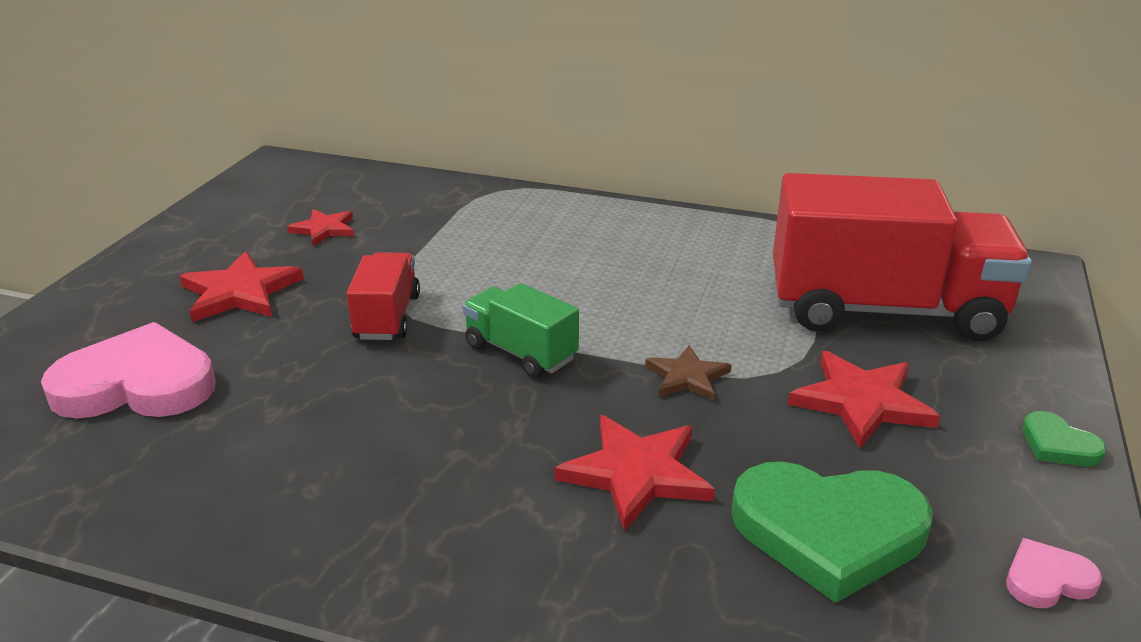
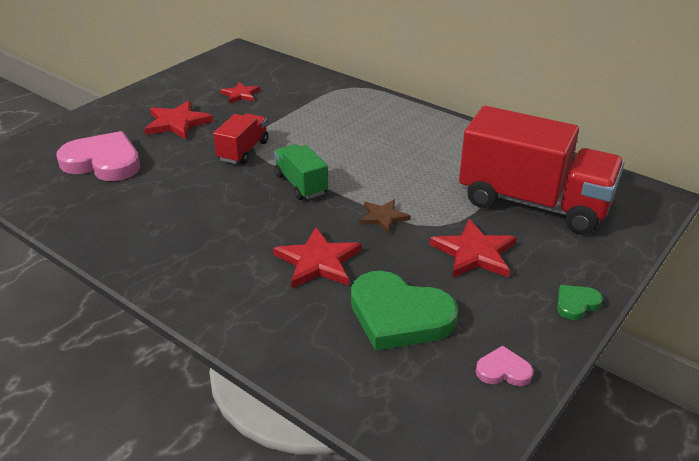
camera: 20 degrees right, 5 degrees up
green heart [1022,411,1106,466] -> green heart turned 75 degrees clockwise [557,285,603,320]

